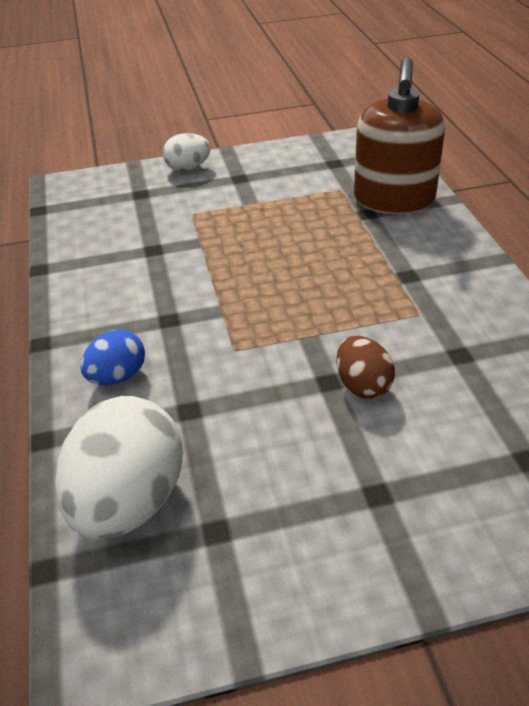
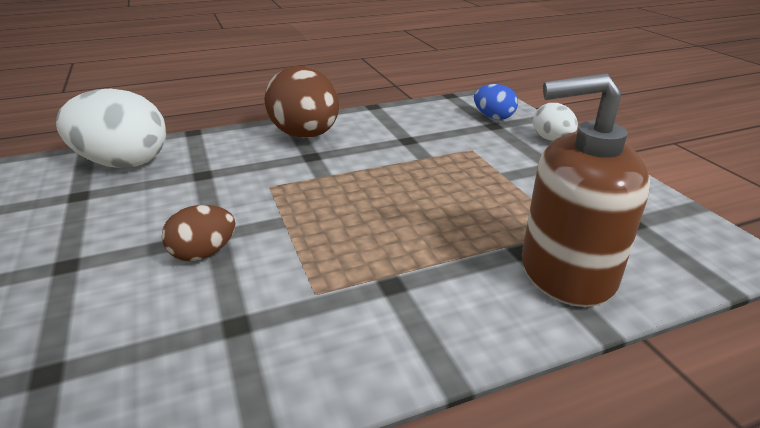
camera: 80 degrees right, 10 degrees down
blue egg [80,329,145,385] -> blue egg moved to [474,84,518,120]
none -> brown egg [264,66,339,138]

